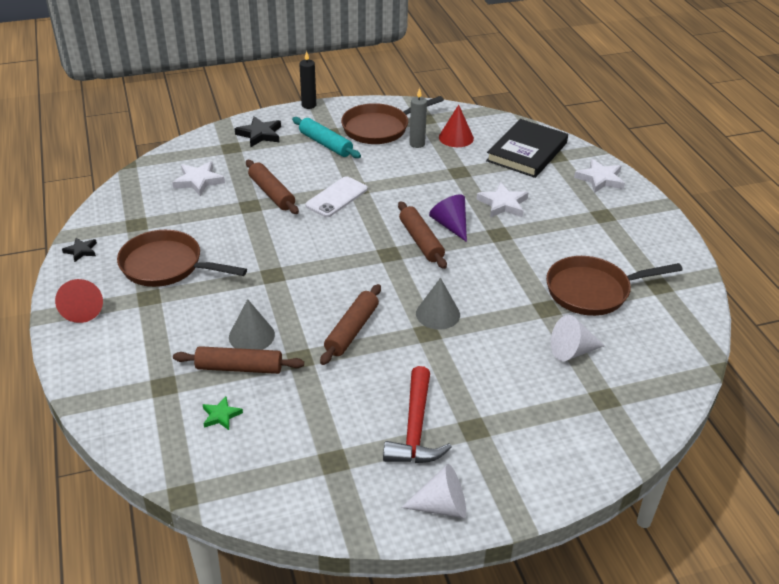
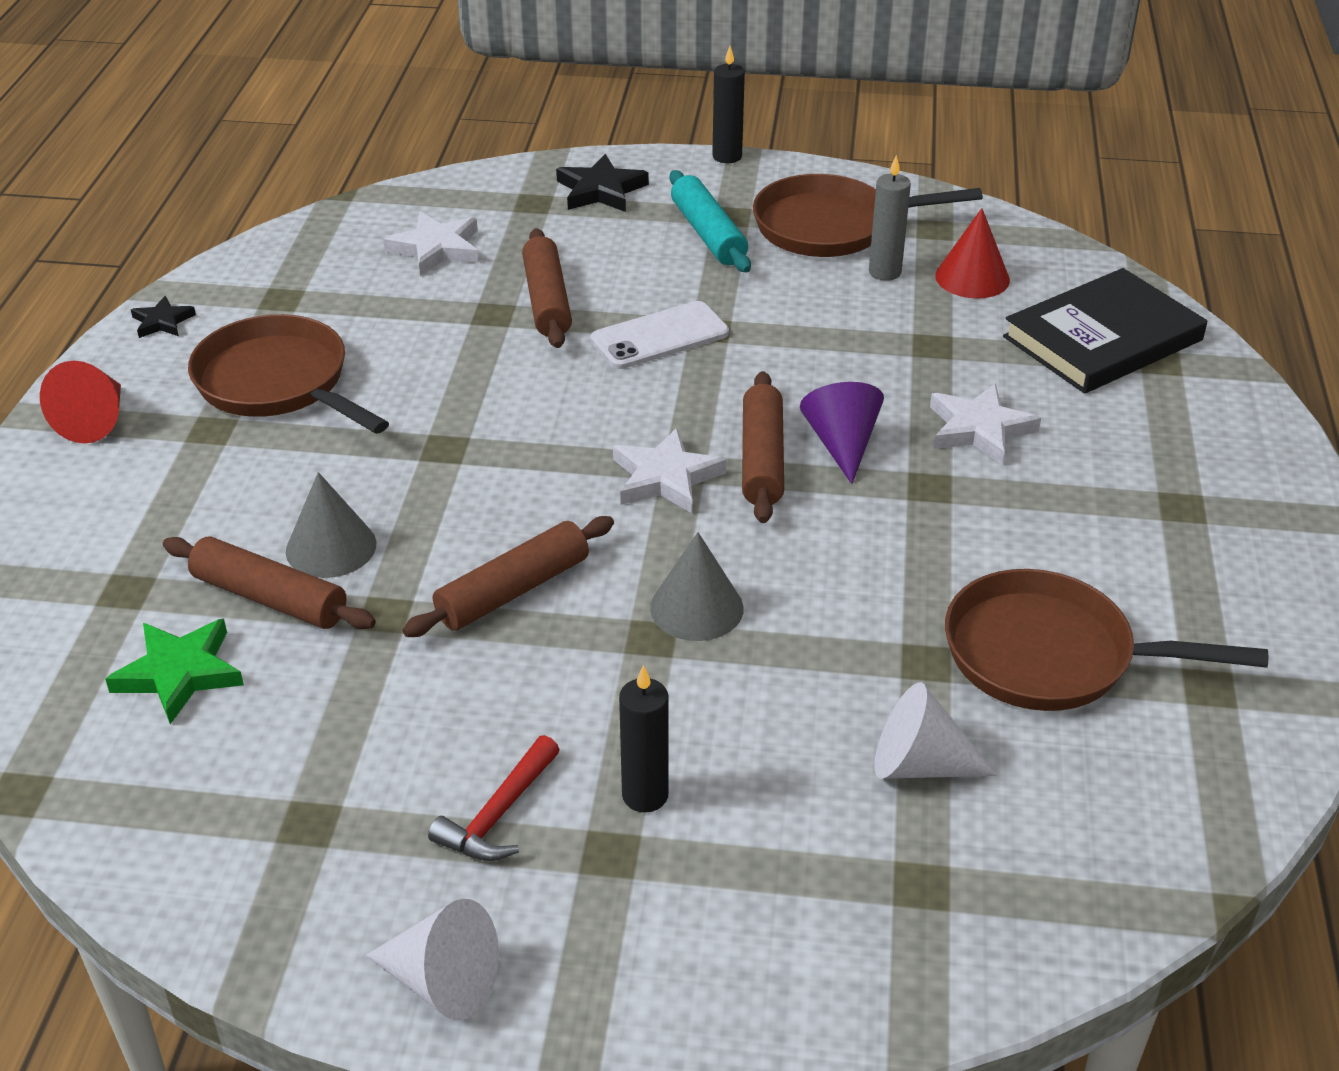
camera: 25 degrees right, 0 degrees up
green star [203,396,243,430] -> green star [105,619,244,724], size x1.65
red hammer [383,366,452,463] -> red hammer [428,735,560,861], size x0.65
white star [574,159,625,193] -> white star moved to [613,428,726,513]
none -> black candle [619,665,669,813]

